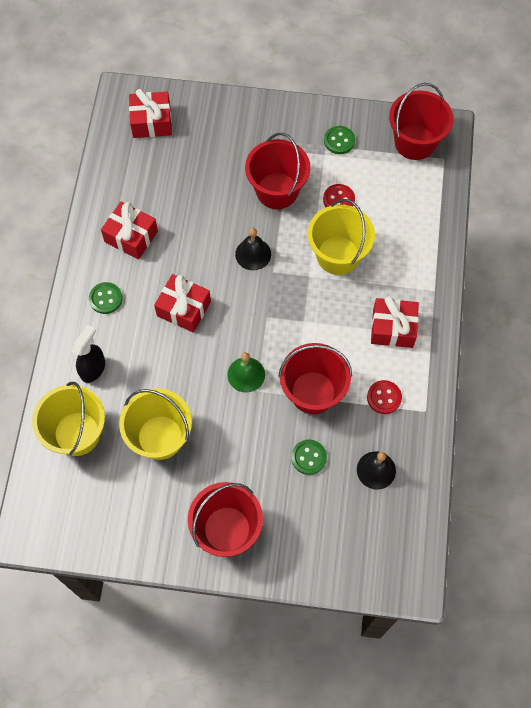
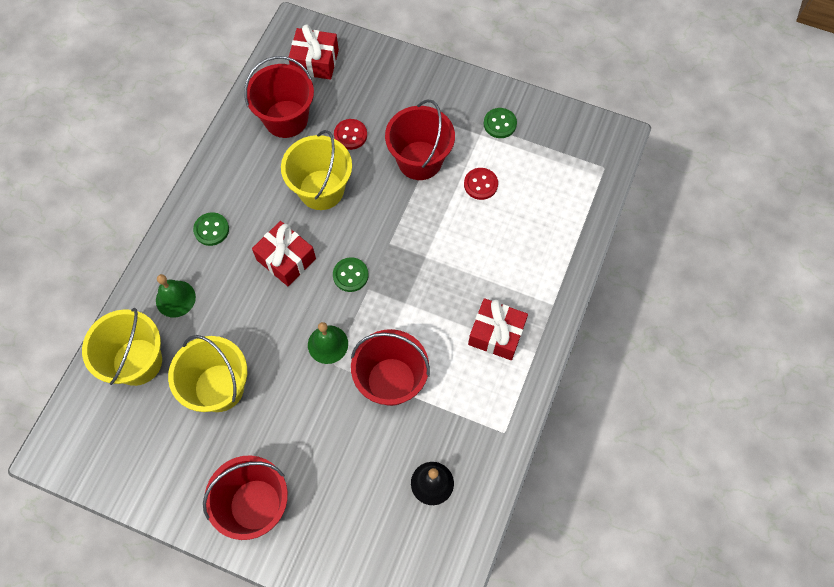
camera: 15 degrees right, 0 degrees up
black spray bottle [72,325,105,383] -> green bell [156,274,196,318]
red gift [101,202,158,259] -> none
black bell [235,228,271,270] -> none
green button [291,440,327,475] -> green button moved to [333,258,368,292]
yellow bucket [308,199,375,275] -> yellow bucket moved to [281,130,352,210]
red button [367,380,402,414] -> red button moved to [334,119,367,150]
red bucket [389,83,453,160] -> red bucket moved to [244,56,314,138]

